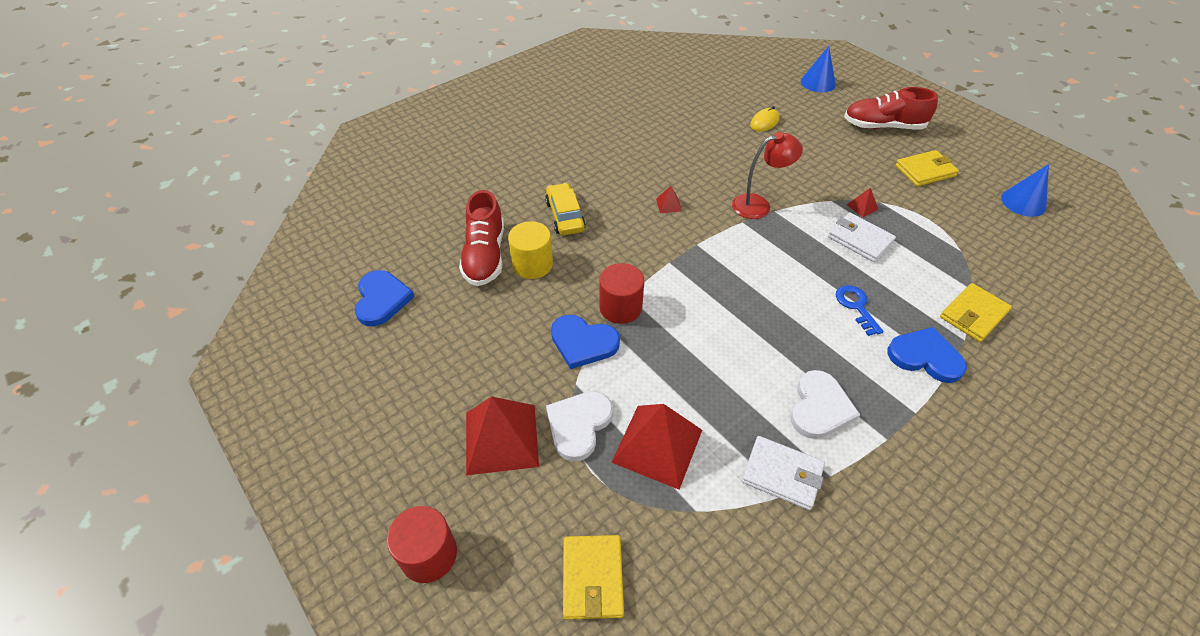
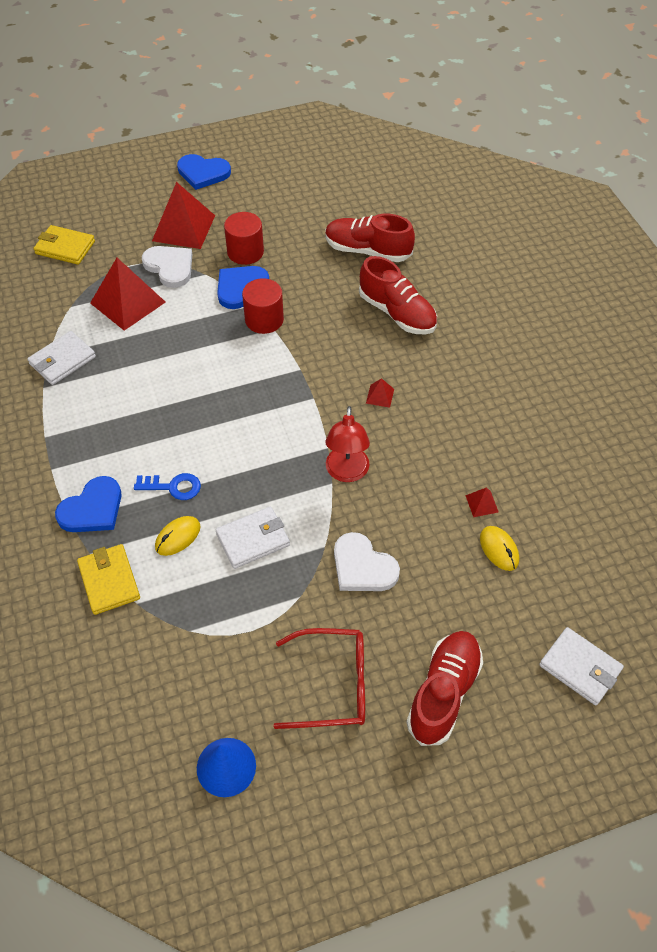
camera: 110 degrees right, 5 degrees up
blue heart [355,270,415,326] -> blue heart moved to [177,154,231,190]
red cylinder [387,506,457,583] -> red cylinder moved to [224,212,264,265]
yellow cylinder [508,221,553,279] -> none
yellow car [545,183,586,236] -> red shoe [359,256,437,334]
white heart [791,370,860,439] -> white heart moved to [334,532,400,591]
blue cone [801,46,836,92] -> white wallet [539,627,624,705]
red pyramid [847,188,878,217] -> red pyramid moved to [465,488,499,517]
yellow wallet [895,150,959,186] -> red glasses [274,628,365,729]
none -> yellow mouse [155,516,201,556]

